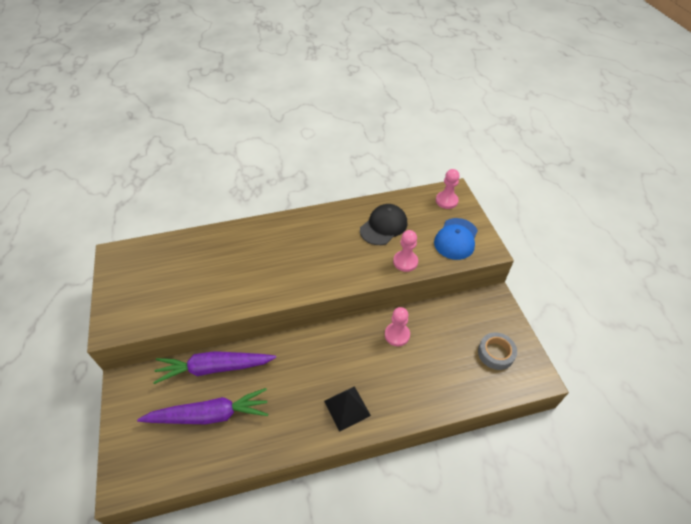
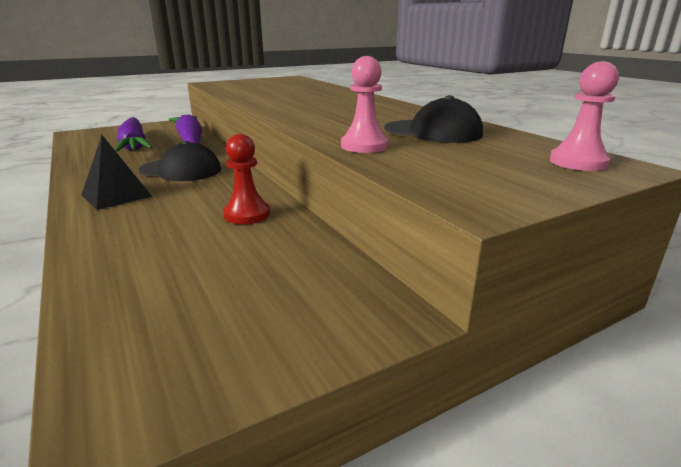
camera: 75 degrees right, 25 degrees down
pink pawn [385,307,410,346] -> red pawn [223,134,270,224]
blue cap [434,218,478,260] -> none
grey tape [478,332,517,370] -> none
none -> black cap [139,141,221,181]

